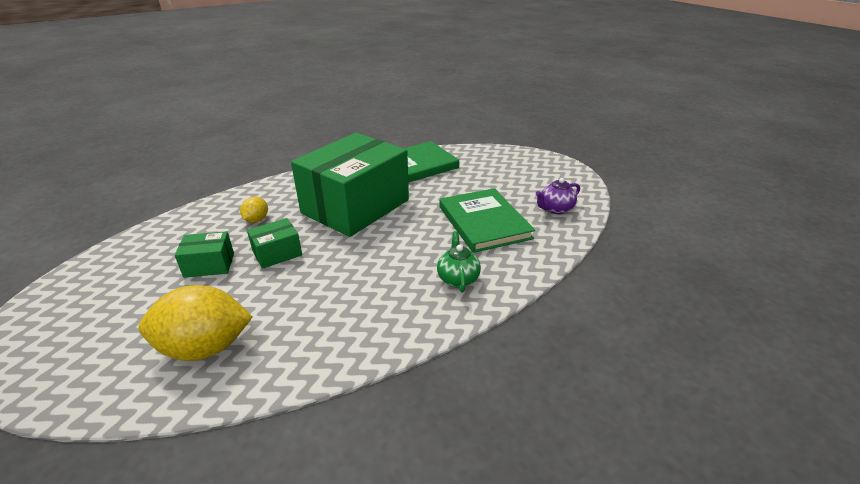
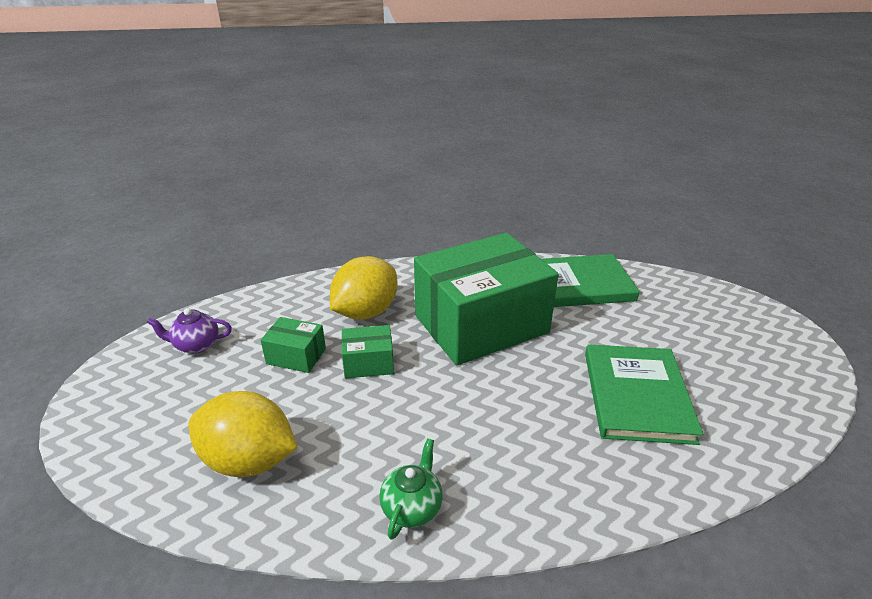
camera: 25 degrees right, 0 degrees up
yellow lemon [240,197,268,223] -> yellow lemon [330,256,398,319], size x2.06
green teapot [437,231,481,292] -> green teapot moved to [379,438,443,540]
purple teapot [536,178,580,214] -> purple teapot moved to [147,308,232,354]

